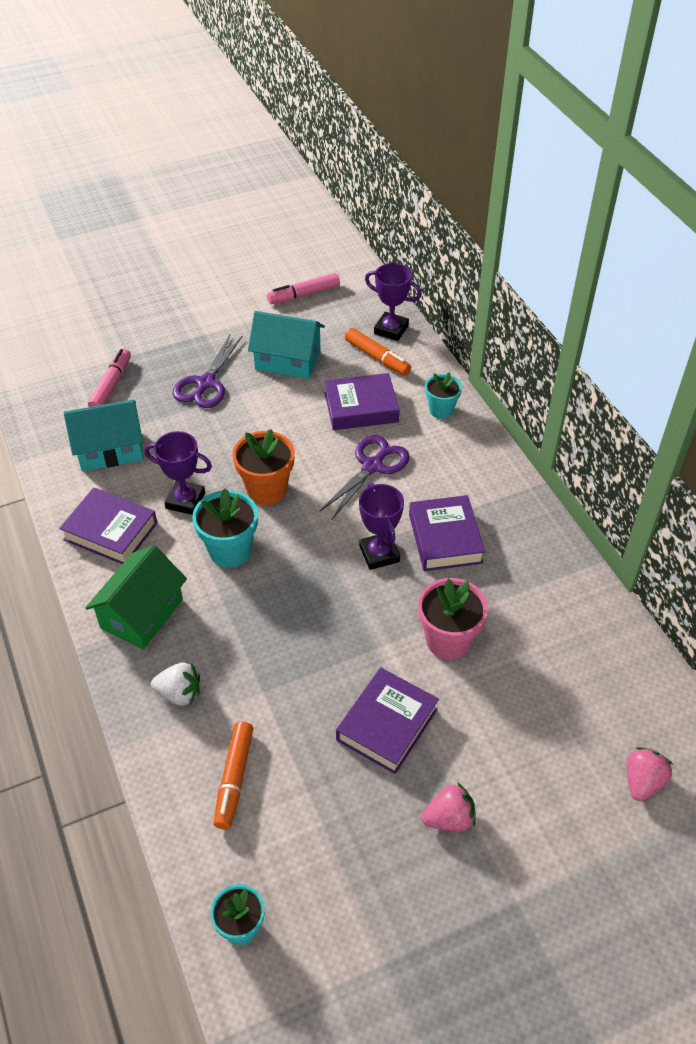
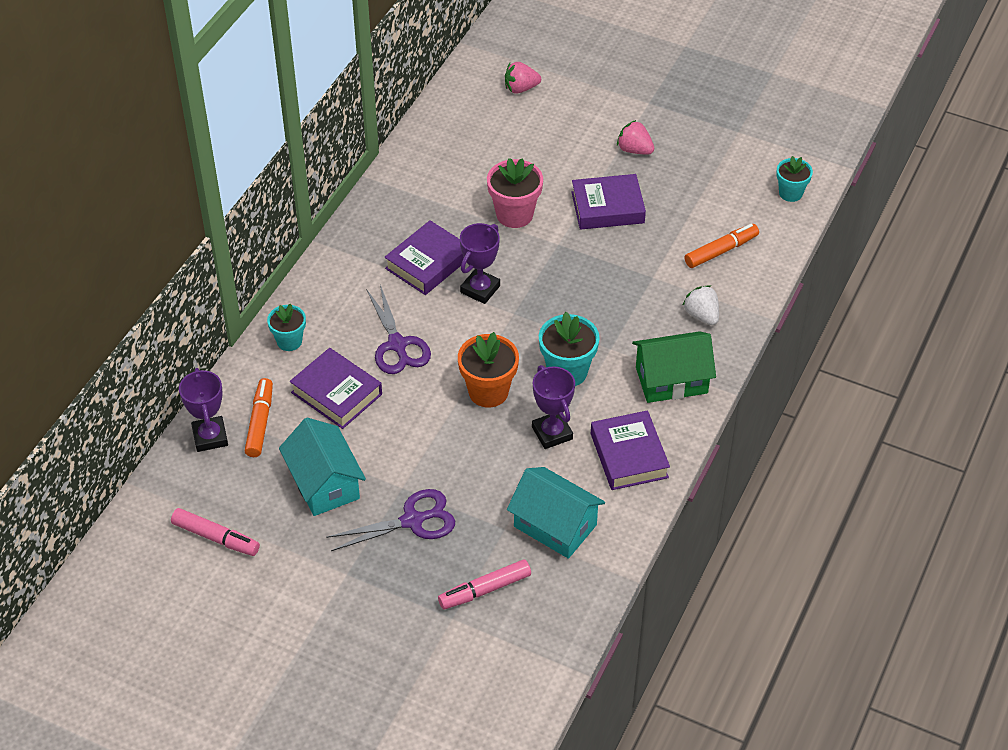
camera: 130 degrees left, 0 degrees up
purple scissors [319,435,410,519] -> purple scissors turned 105 degrees counterclockwise [366,285,431,374]

